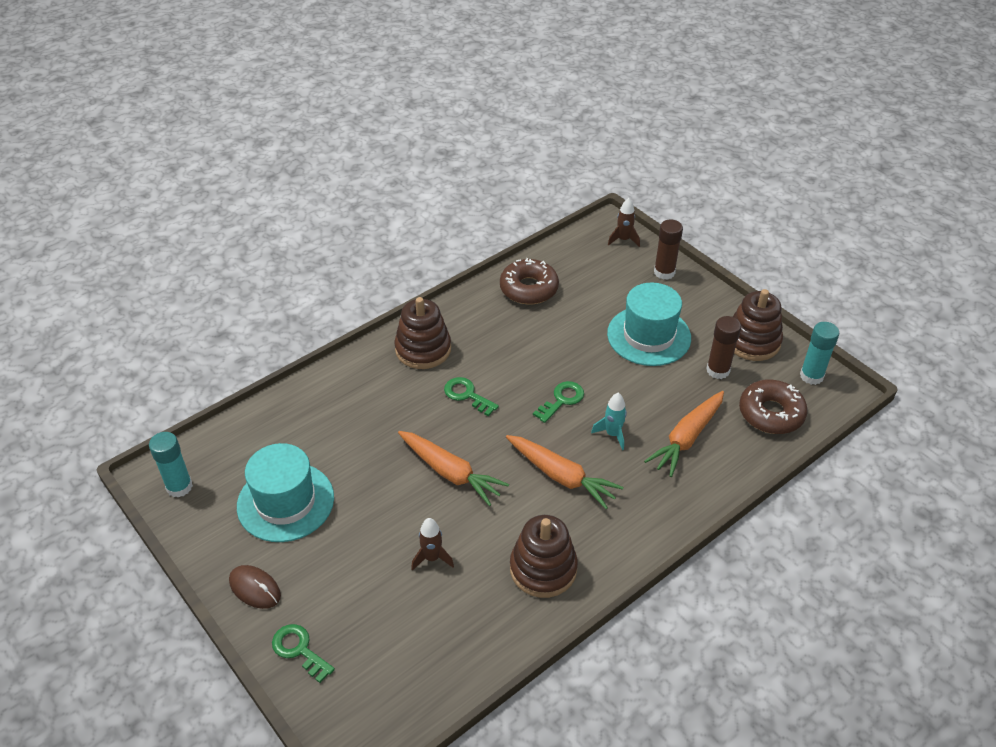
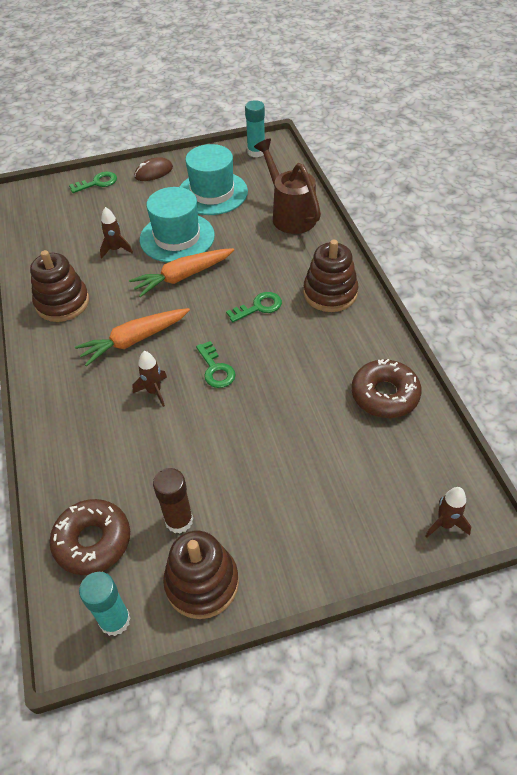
camera: 115 degrees right, 5 degrees up
turquoise rocket [591,393,627,450] -> brown rocket [132,351,167,407]
turquoise hat [607,282,691,366] -> turquoise hat moved to [140,187,215,263]
orange carrot [644,391,724,477] -> none
brown glue stick [654,219,683,280] -> none
none -> brown watering can [254,139,321,234]

